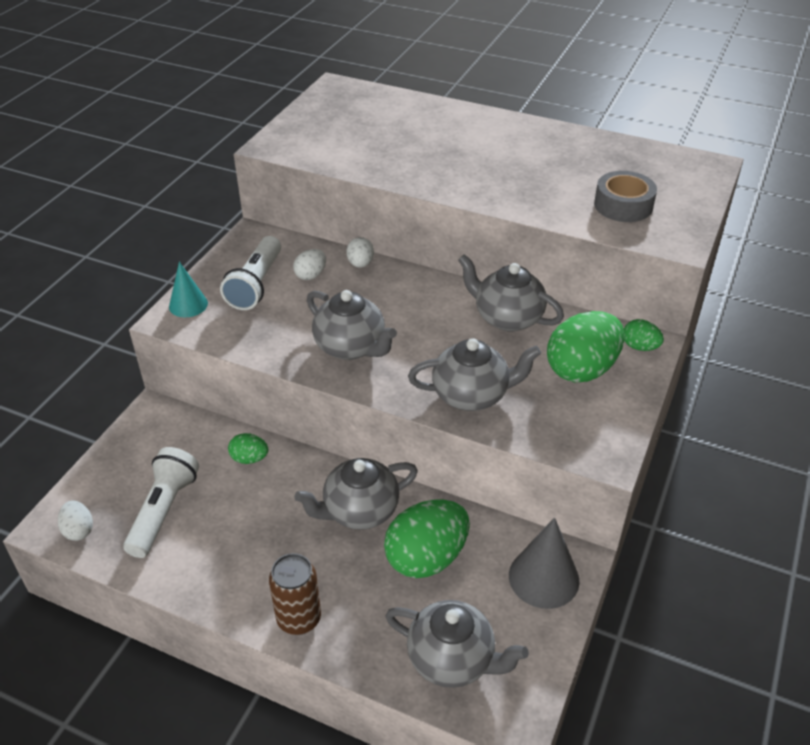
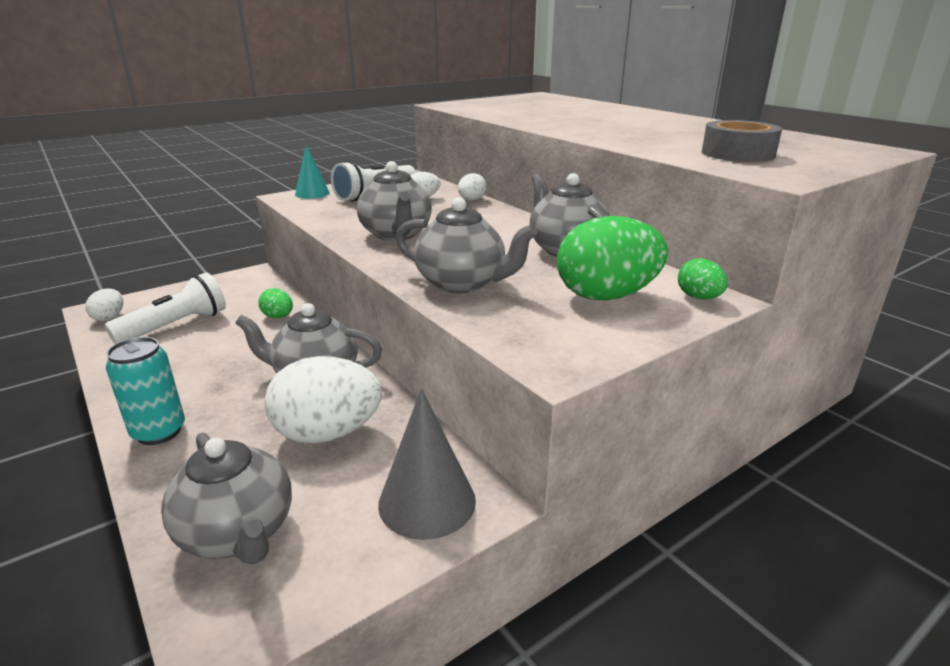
camera: 30 degrees right, 15 degrees down
brown can [269,553,321,635] -> turquoise can [106,337,185,445]
green egg [384,499,470,578] -> white egg [264,356,382,443]

